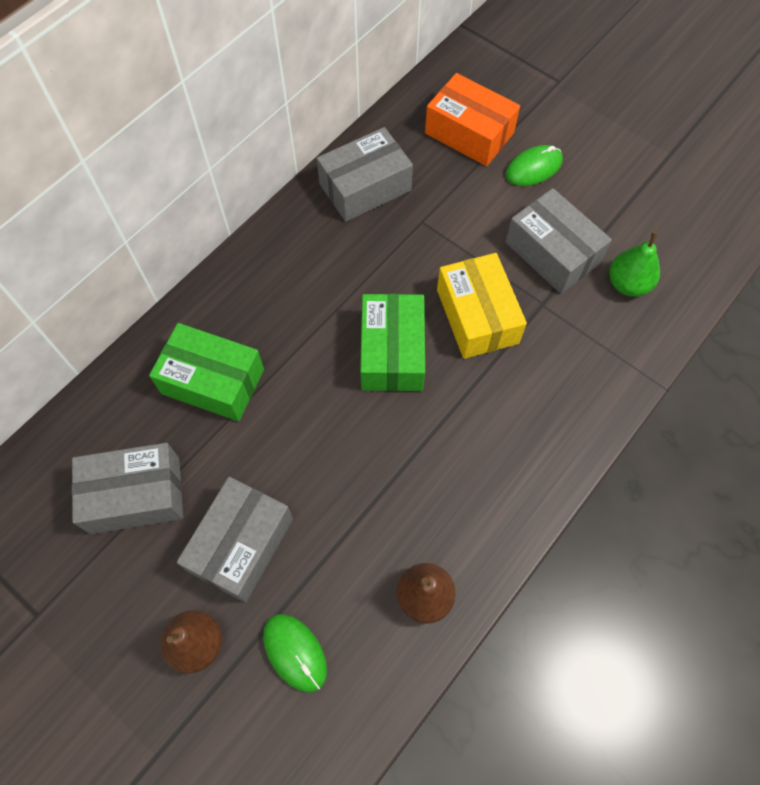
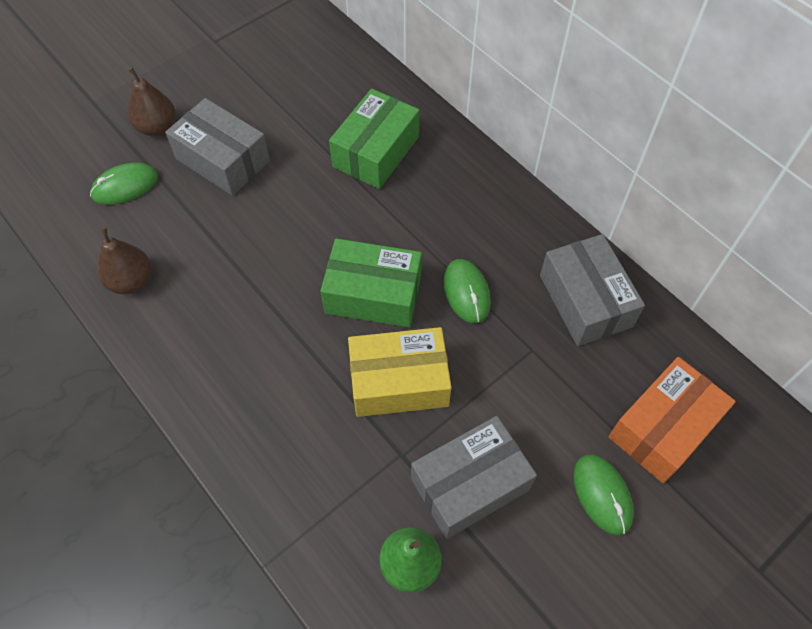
camera: 100 degrees right, 5 degrees down
grey box [71,443,183,534] -> none
none -> green mouse [443,259,491,323]

